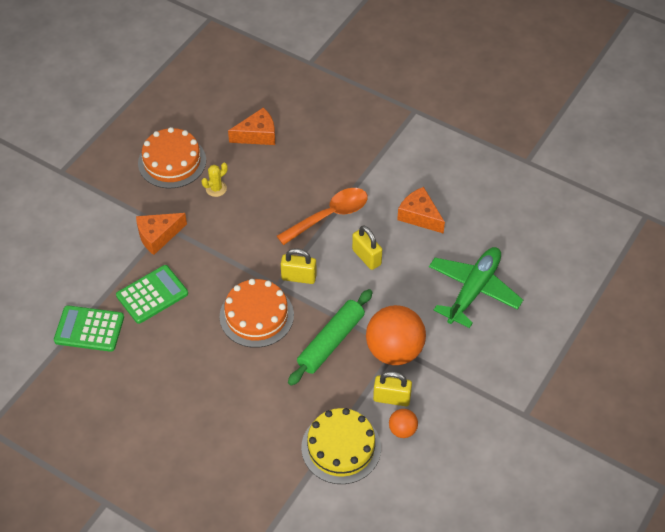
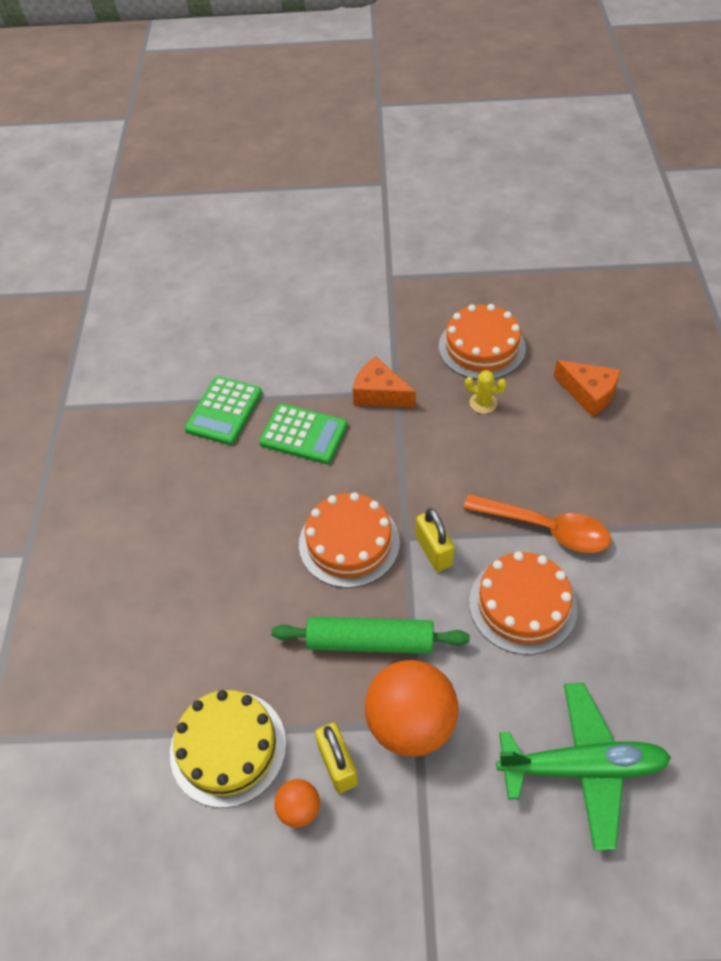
camera: 60 degrees right, 0 degrees up
green calculator [54,305,124,352] -> green calculator turned 135 degrees counterclockwise [185,376,262,445]
yellow padlock [352,225,382,270] -> orange cake [469,552,578,655]
orange cheese [397,187,445,234] -> none

